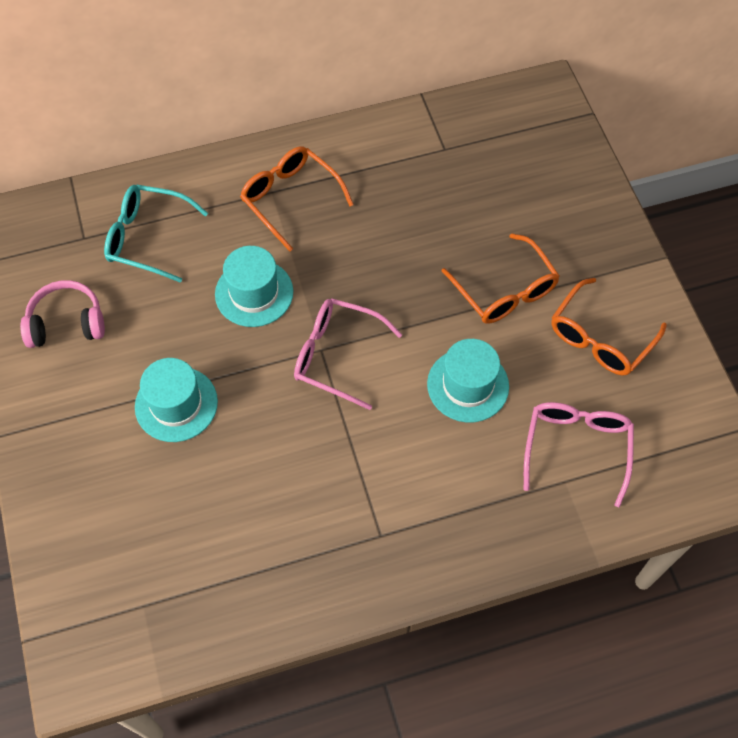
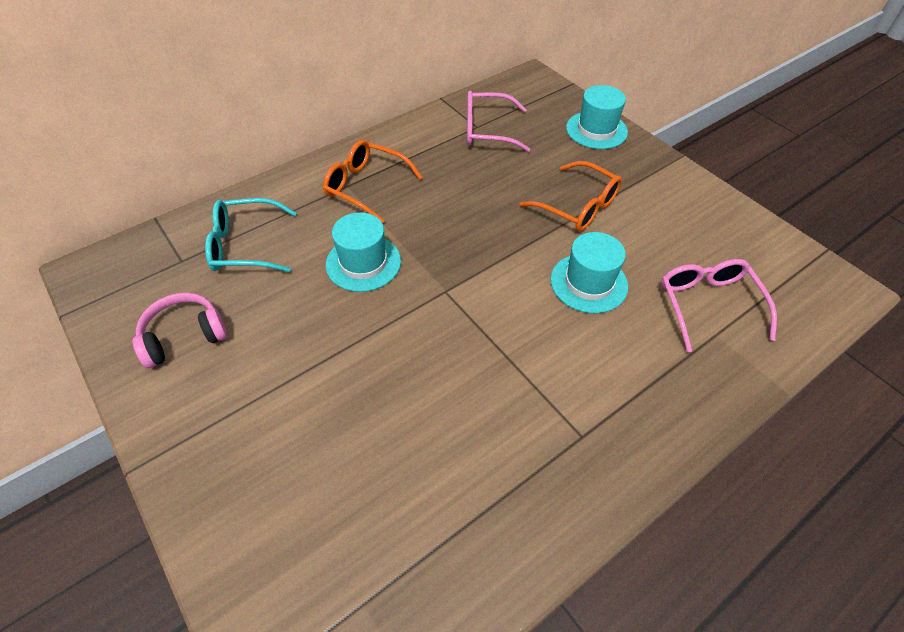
camera: 20 degrees left, 10 degrees down
turquoise hat [135,358,218,442] -> turquoise hat moved to [566,85,628,149]
pink glasses [294,298,402,410] -> pink glasses moved to [467,90,530,152]
orange glasses [551,278,667,376] -> none

